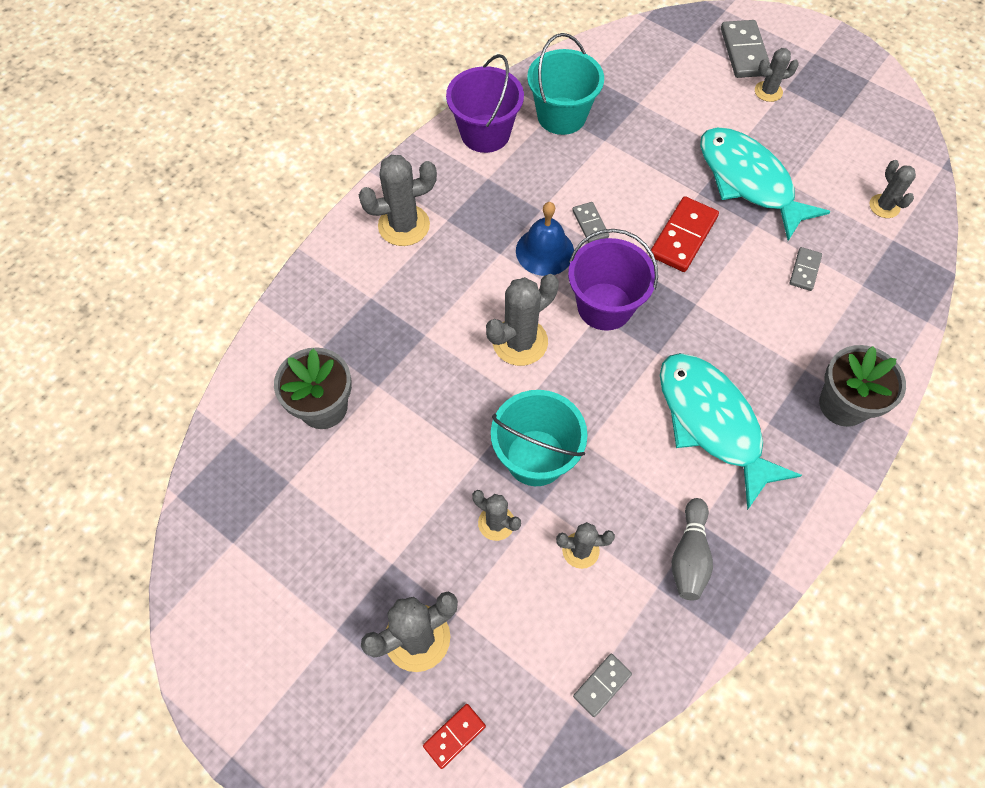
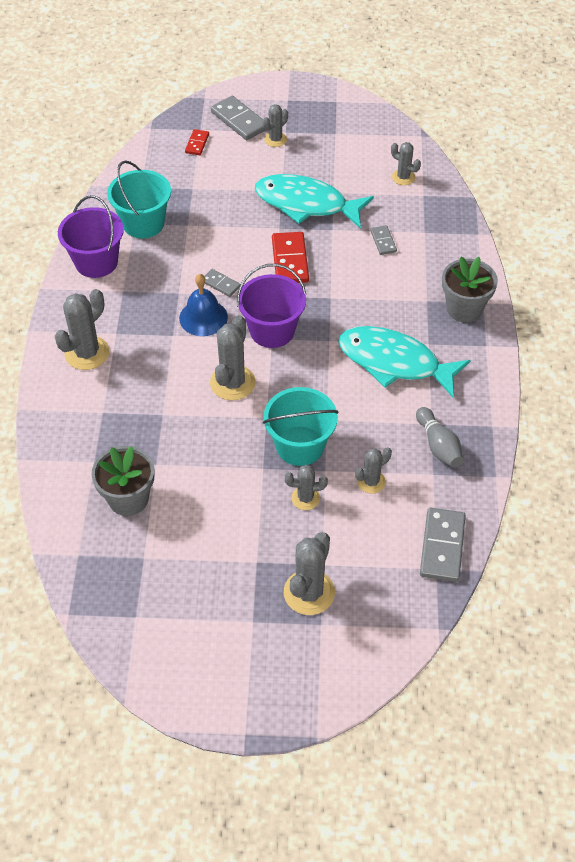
camera: 35 degrees left, 10 degrees down
red domino [423,704,486,769] -> red domino moved to [185,129,209,155]
grey domino [573,654,632,717] -> grey domino [420,508,466,582], size x1.79

